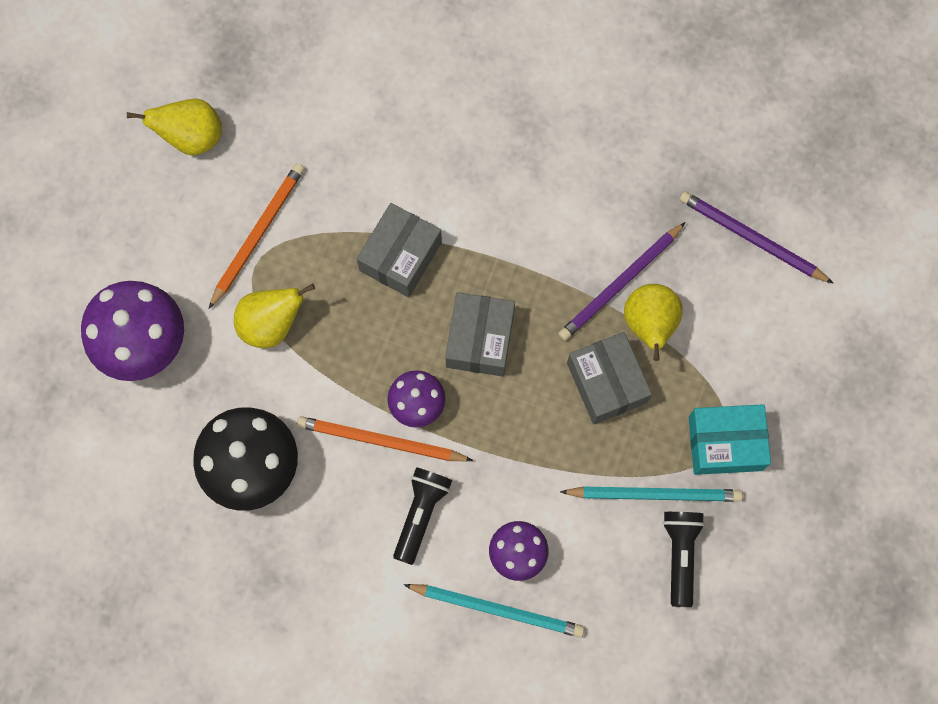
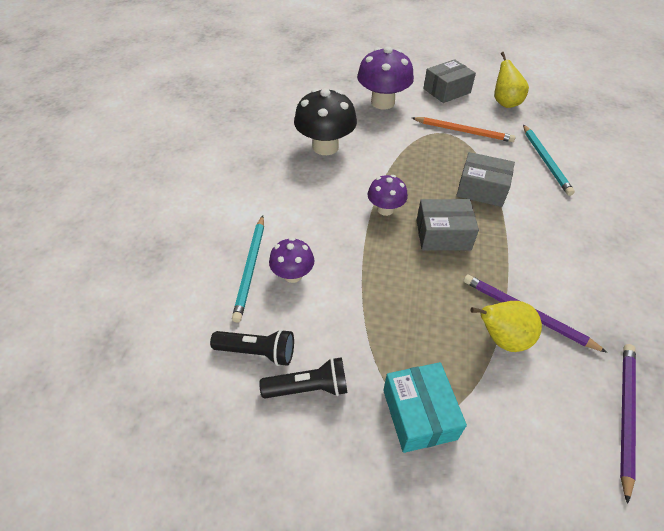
camera: 80 degrees right, 25 degrees down
yellow pear [234,283,315,348] -> none
orange pencil [297,416,473,461] -> none
black flashlight [393,467,452,565] -> black flashlight moved to [210,329,294,366]
turquoise pencil [560,487,743,502] -> turquoise pencil moved to [523,125,575,196]
grey box [567,332,652,424] -> grey box moved to [423,59,476,103]

